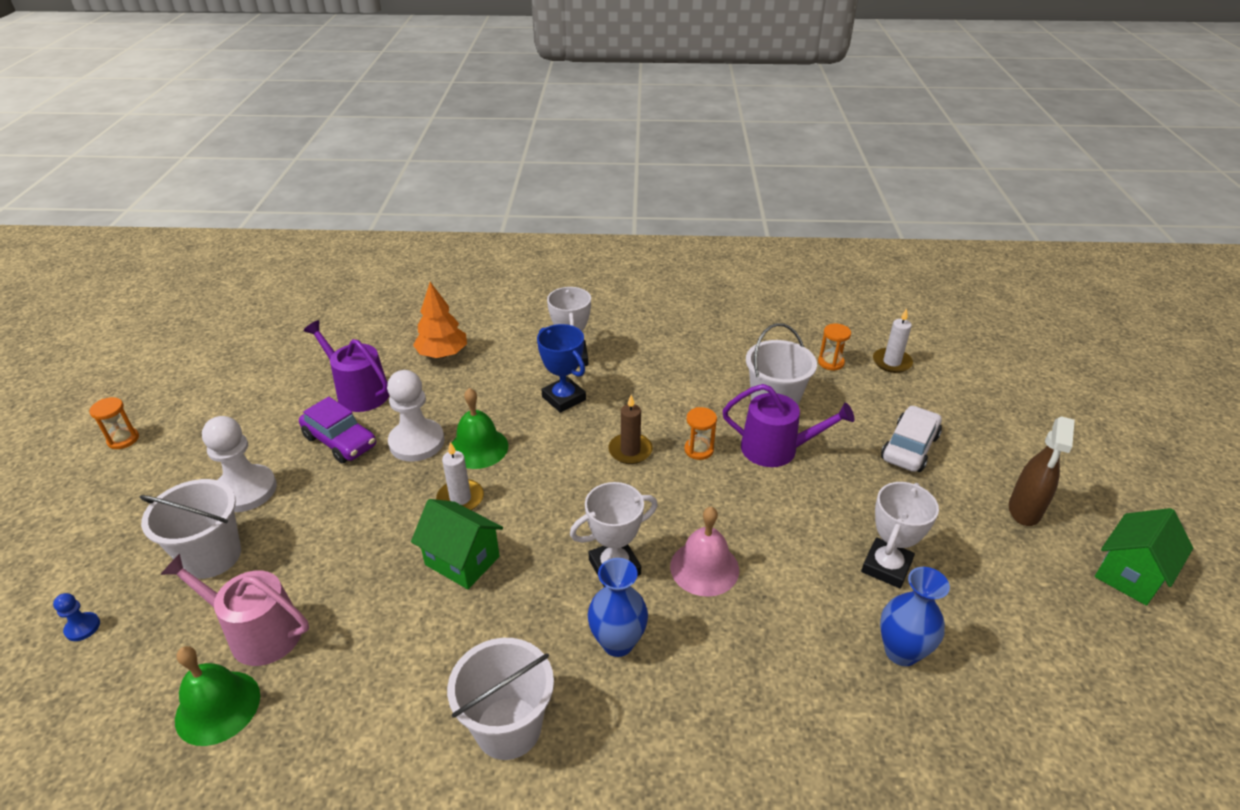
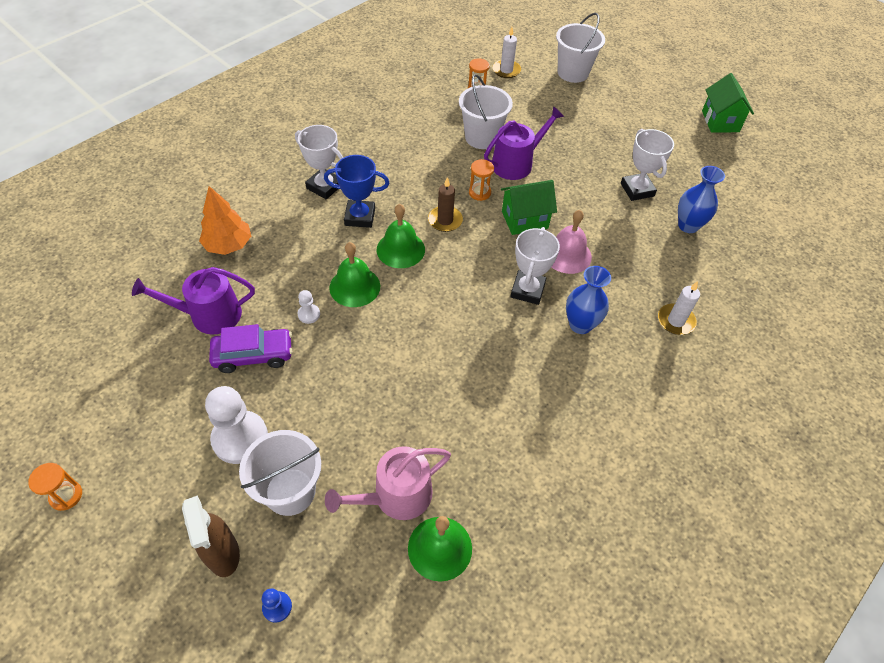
camera: 50 degrees left, 15 degrees up
white pawn [387,370,444,462] -> white pawn [297,290,320,324], size x0.46
green house [411,499,503,589] -> green house moved to [501,180,557,235]
white candle [436,442,484,510] -> white candle moved to [658,281,700,335]
white bucket [447,638,554,760] -> white bucket moved to [556,13,605,83]
white car [881,405,942,472] -> none
brown spray bottle [1009,416,1075,526] -> brown spray bottle moved to [182,496,240,577]
none -> green bell [377,204,425,268]

